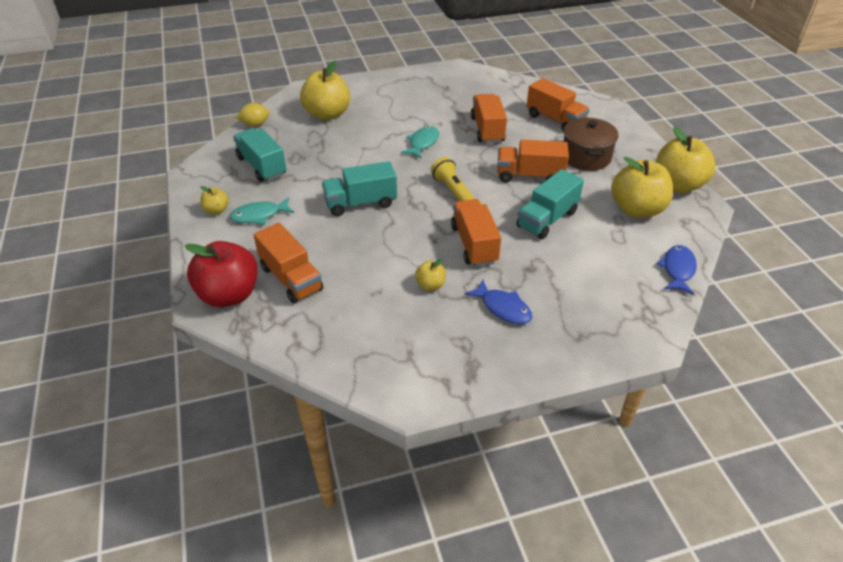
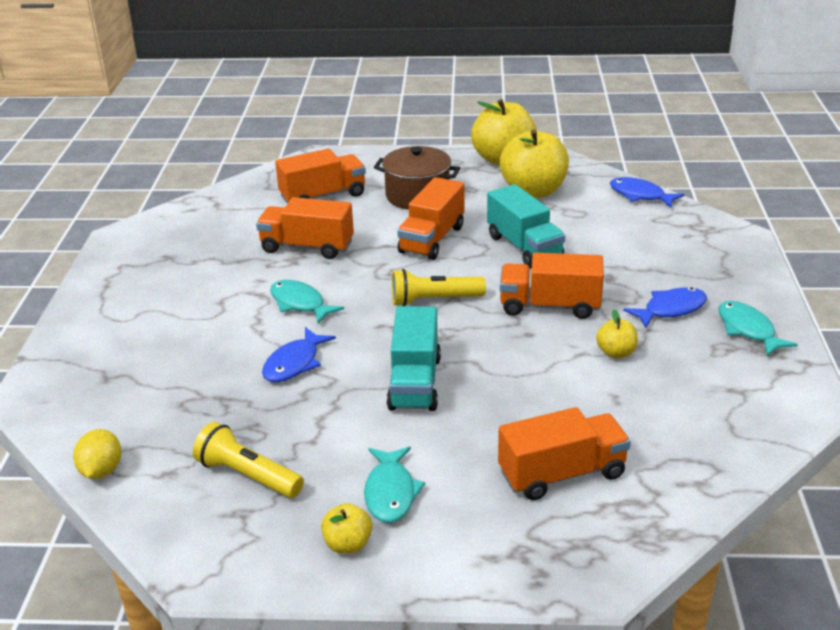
camera: 70 degrees left, 10 degrees down
red apple [185,241,258,307] -> none
turquoise truck [233,128,286,182] -> yellow flashlight [193,422,304,498]
yellow apple [300,61,350,120] -> none
none -> blue fish [262,327,336,382]
none -> turquoise fish [718,301,798,356]

